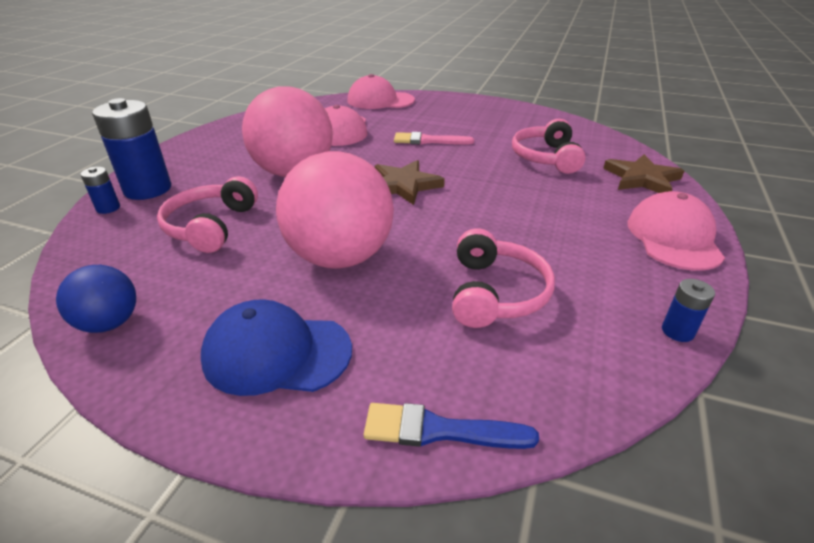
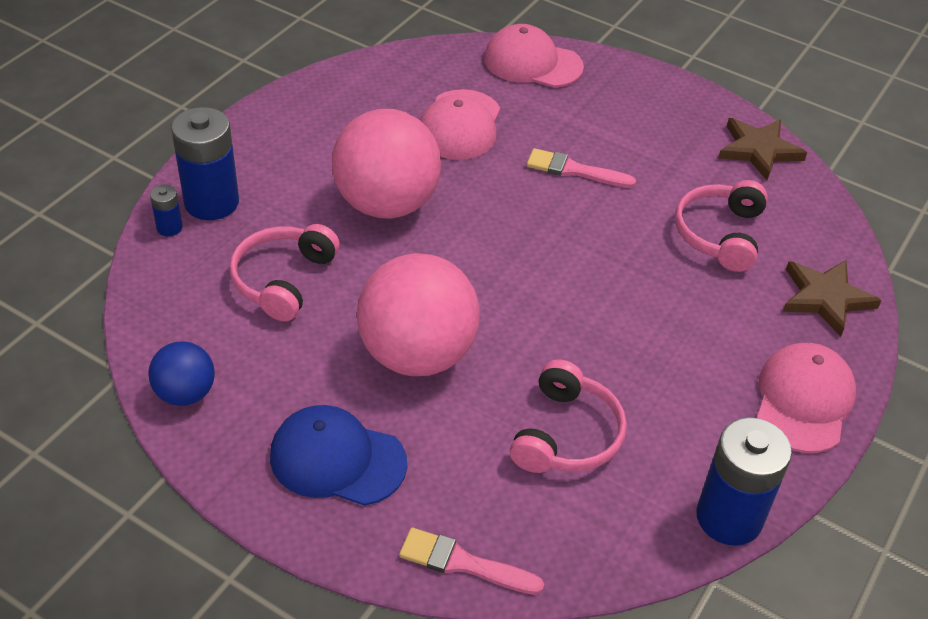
camera: 10 degrees right, 10 degrees up
blue brush [364,403,539,449] -> pink brush [399,527,544,595]
brown star [375,160,445,205] -> brown star moved to [718,118,807,180]
blue battery [662,279,715,342] -> blue battery [696,418,792,546], size x2.17

